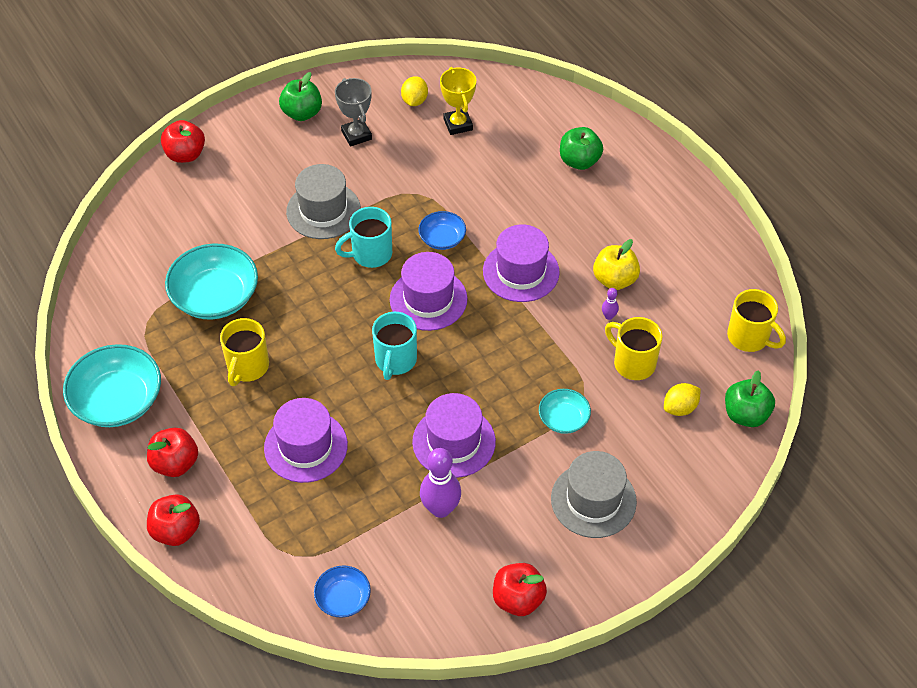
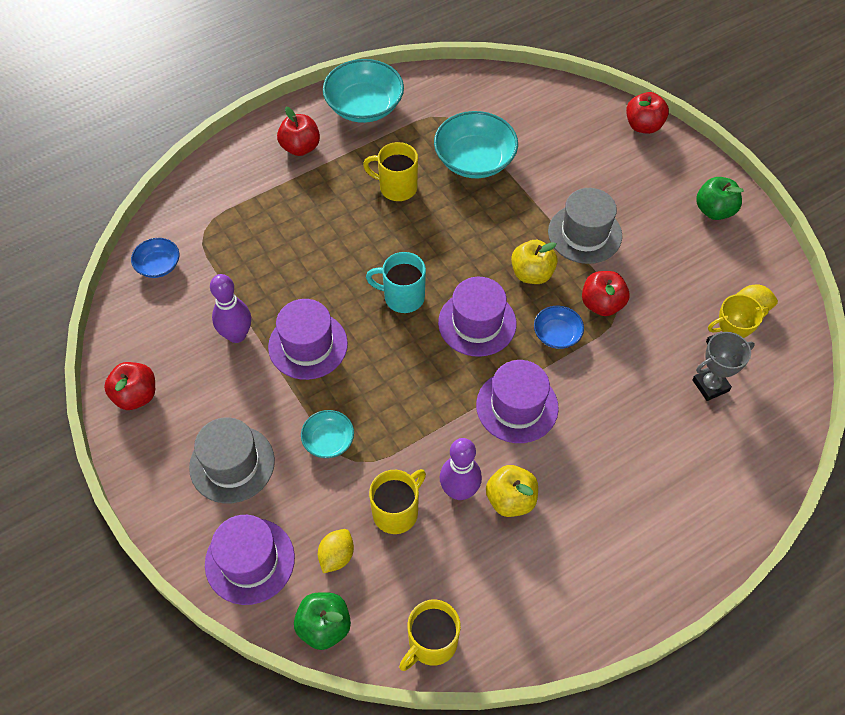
camera: 90 degrees right, 5 degrees up
red apple [147,494,200,546] -> red apple moved to [582,271,630,316]
purple hat [264,398,348,483] -> purple hat moved to [205,515,295,605]
grey trophy [335,78,372,147] -> grey trophy moved to [692,332,755,401]
turquoise mug [335,207,392,268] -> yellow apple [511,240,558,284]
green apple [560,127,603,170] -> none
purple bowling pin [602,288,619,320] -> purple bowling pin [440,438,482,500], size x2.21
yellow lemon [664,383,701,416] -> yellow lemon turned 60 degrees clockwise [318,529,354,573]

